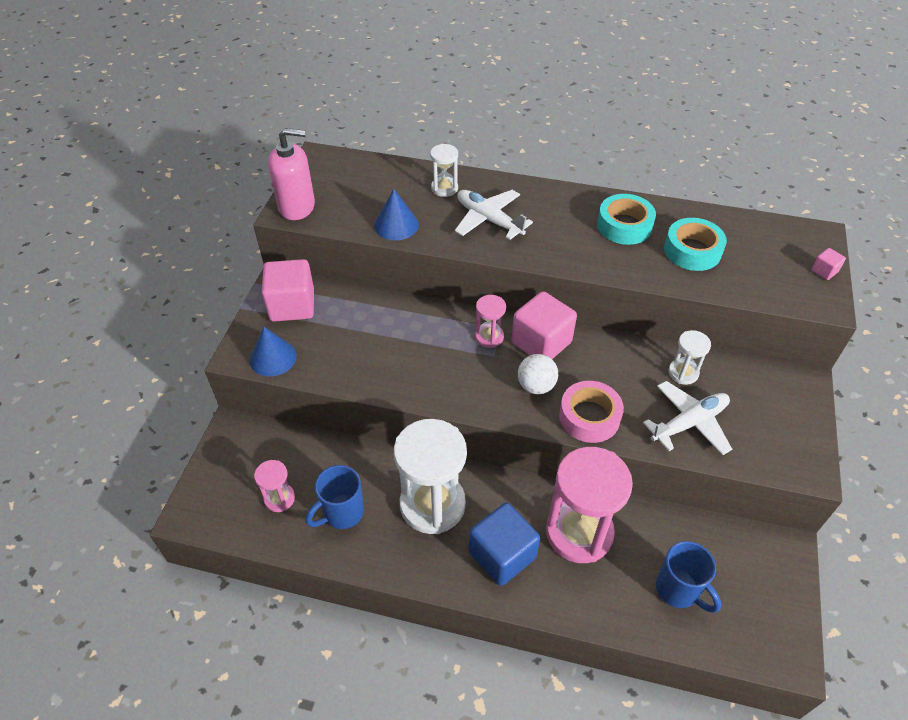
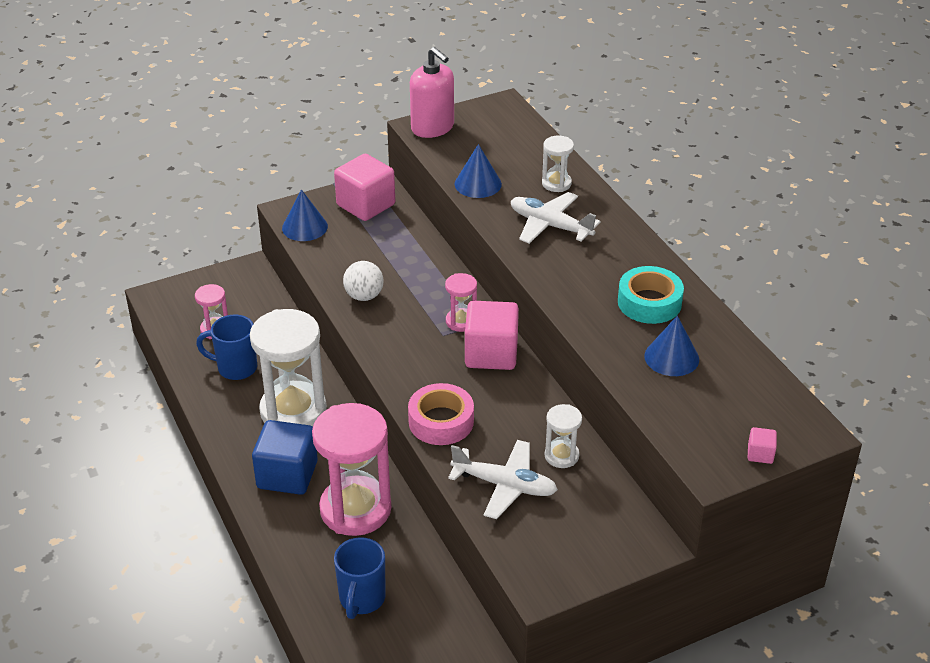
camera: 50 degrees right, 10 degrees down
white plane [455,190,533,240] -> white plane turned 60 degrees counterclockwise [511,192,601,244]
white ball [518,354,558,394] -> white ball moved to [343,261,383,301]
turquoise tape [664,218,727,271] -> blue cone [644,316,699,376]

